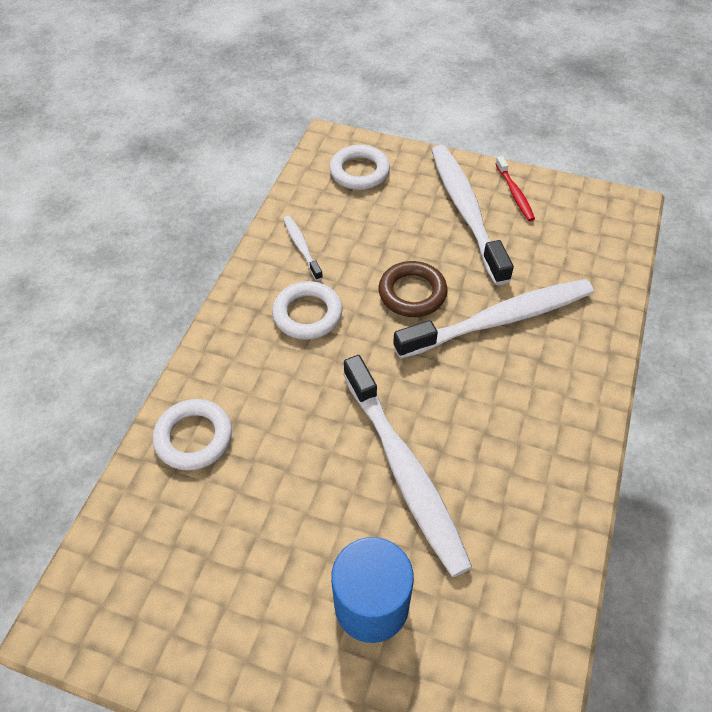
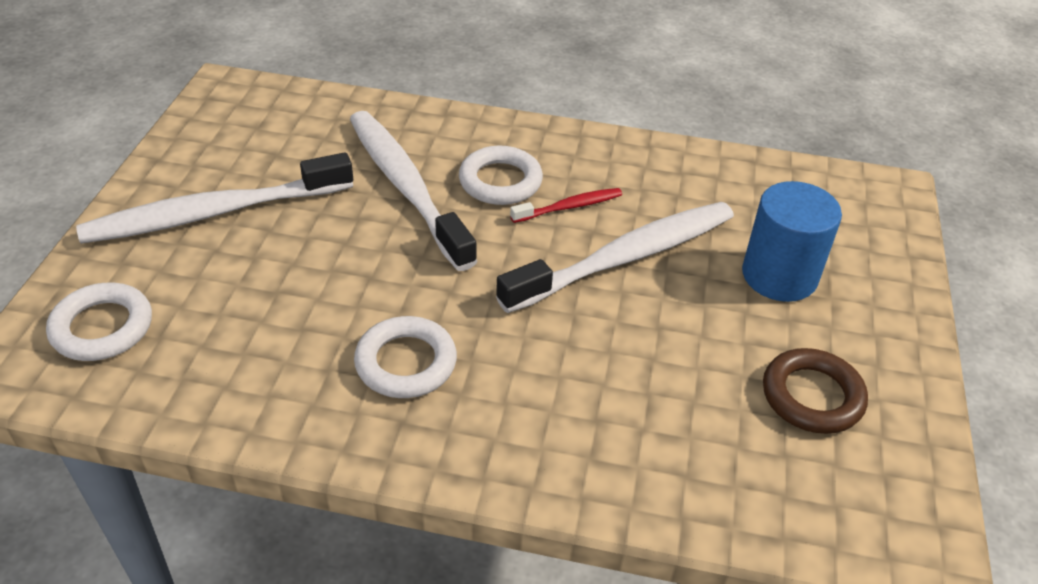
camera: 100 degrees left, 10 degrees down
white ring [153,399,232,471] -> white ring moved to [459,146,543,205]
white toothbrush [283,216,323,281] -> none
brown ring [379,261,448,317] -> brown ring moved to [763,348,868,434]
red toothbrush [496,156,535,221] -> red toothbrush moved to [510,188,622,223]

